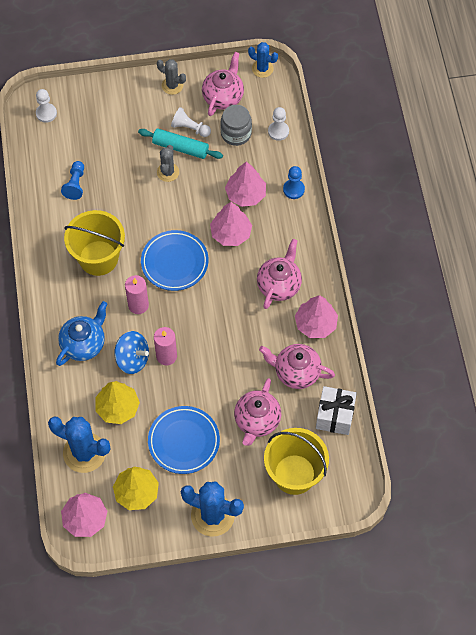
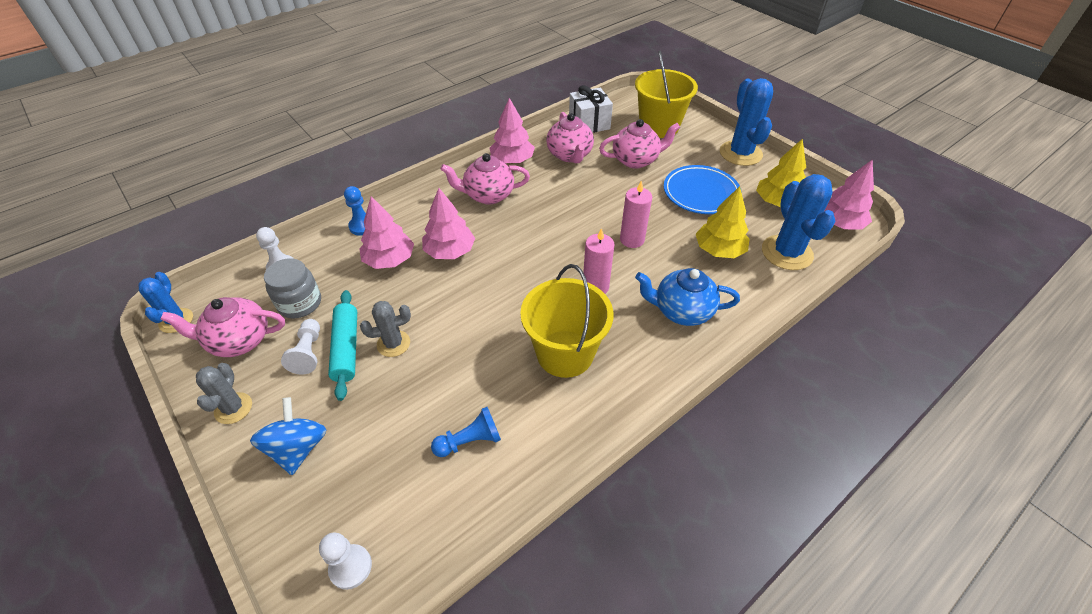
camera: 120 degrees left, 15 degrees down
blue spinning top [114,331,149,374] -> blue spinning top moved to [250,397,326,475]
blue plate [141,230,209,291] -> none

